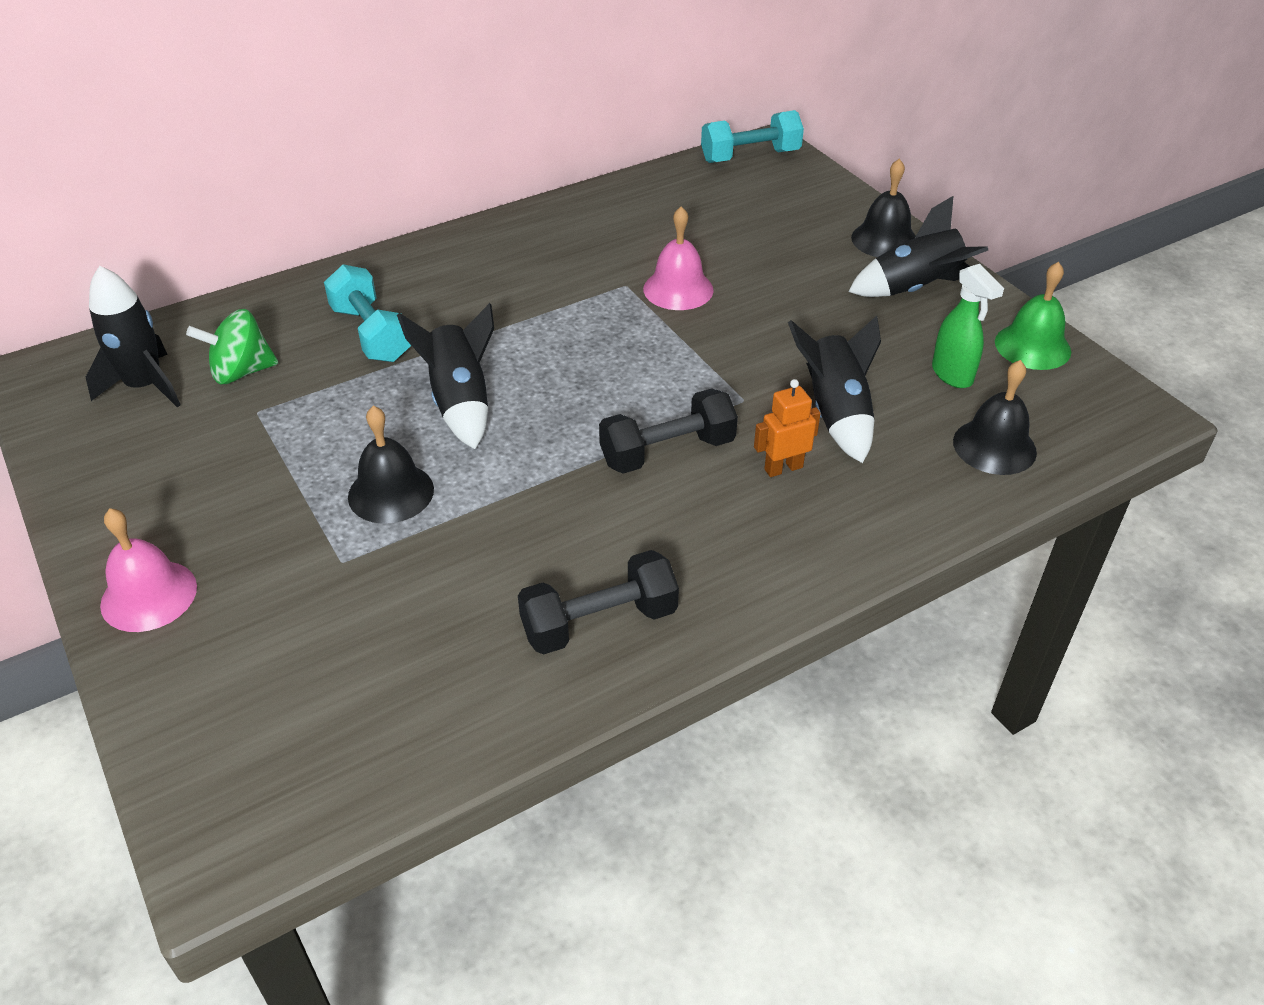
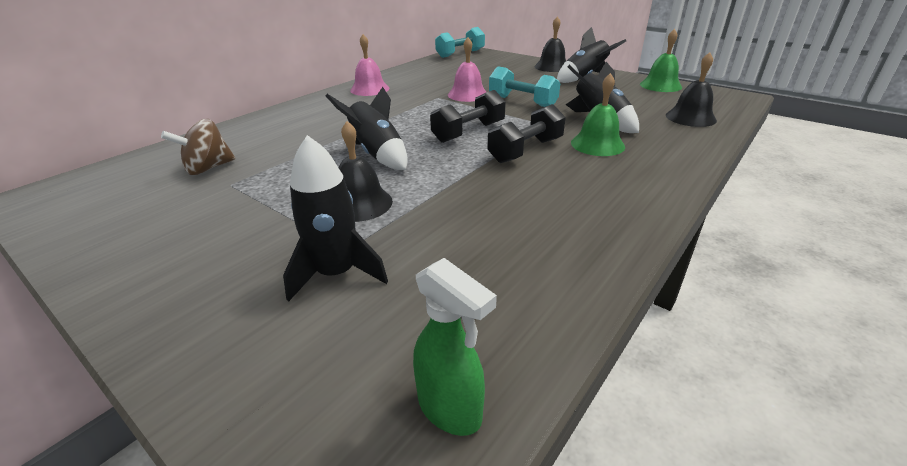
camera: 20 degrees left, 10 degrees down
black rocket [86,266,181,407] -> black rocket moved to [283,135,388,302]
pink bell [100,508,197,632] -> pink bell moved to [350,34,389,96]
green spinning top [186,309,278,384] -> brown spinning top [161,119,236,175]
turquoise dumbbell [324,264,411,362] -> turquoise dumbbell moved to [489,66,560,107]
black dumbbell [518,550,679,654] -> black dumbbell moved to [430,90,506,143]
orange robot [754,379,821,477] -> green bell [571,73,625,156]
green spray bottle [932,264,1004,388] -> green spray bottle moved to [413,258,497,436]

